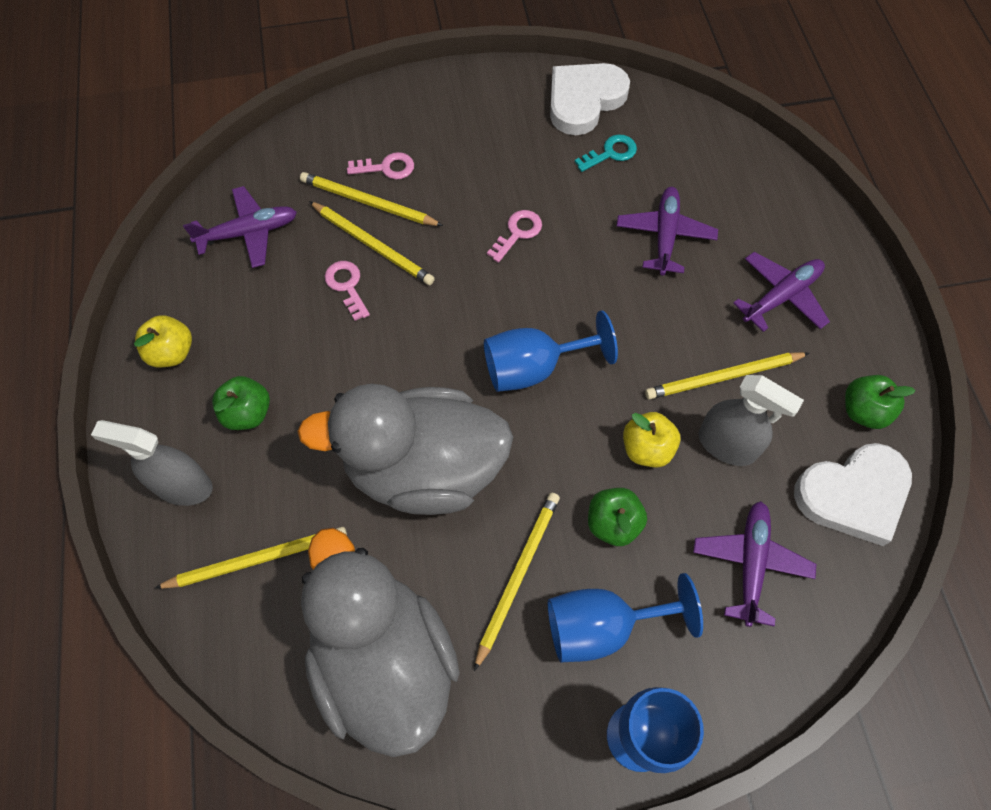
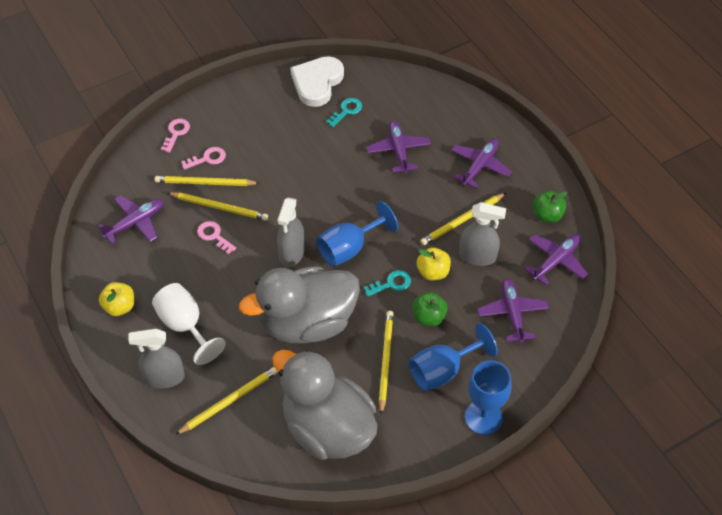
camera: 20 degrees left, 10 degrees down
green apple [212,376,270,430] -> white goblet [152,283,226,365]
pink key [487,210,542,263] -> pink key moved to [161,119,190,153]
white heart [794,443,912,546] -> purple plane [525,234,588,285]
none -> grey spray bottle [277,198,305,267]
none -> turquoise key [364,270,411,297]

